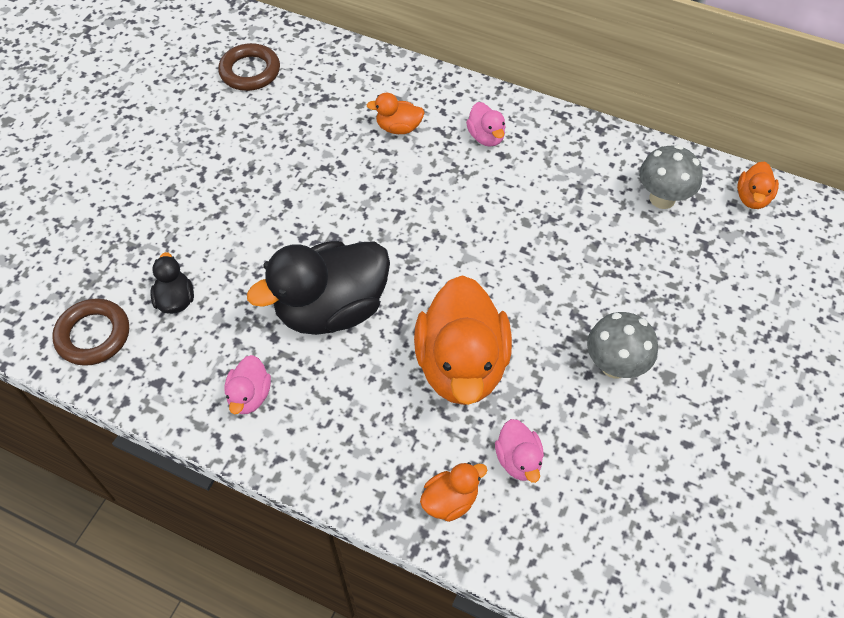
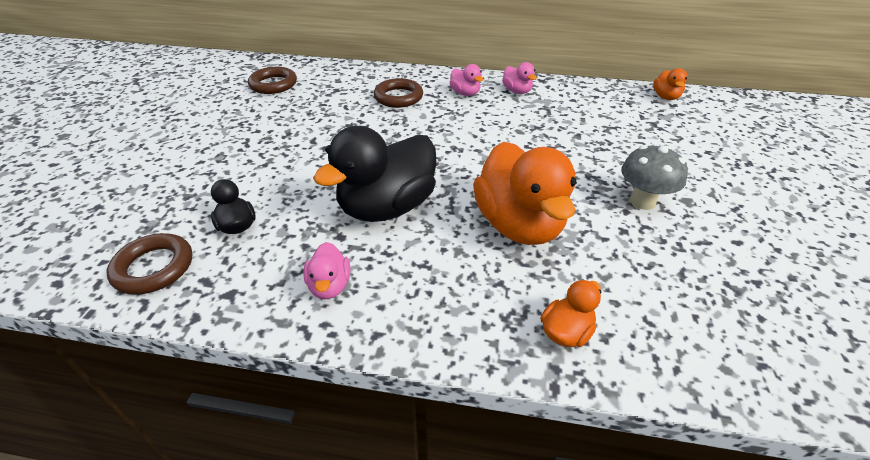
camera: 15 degrees left, 15 degrees down
orange duck [367,93,425,134] -> brown ring [374,78,423,108]
pink duck [495,419,544,483] -> pink duck moved to [502,62,537,94]
grey mushroom [639,145,702,209] -> none

